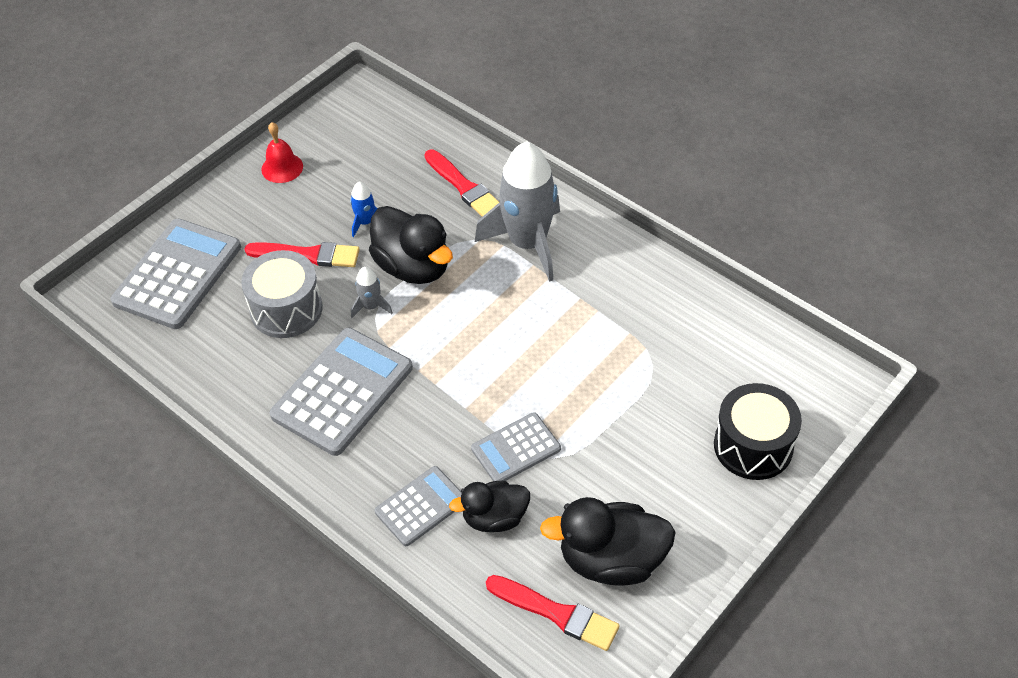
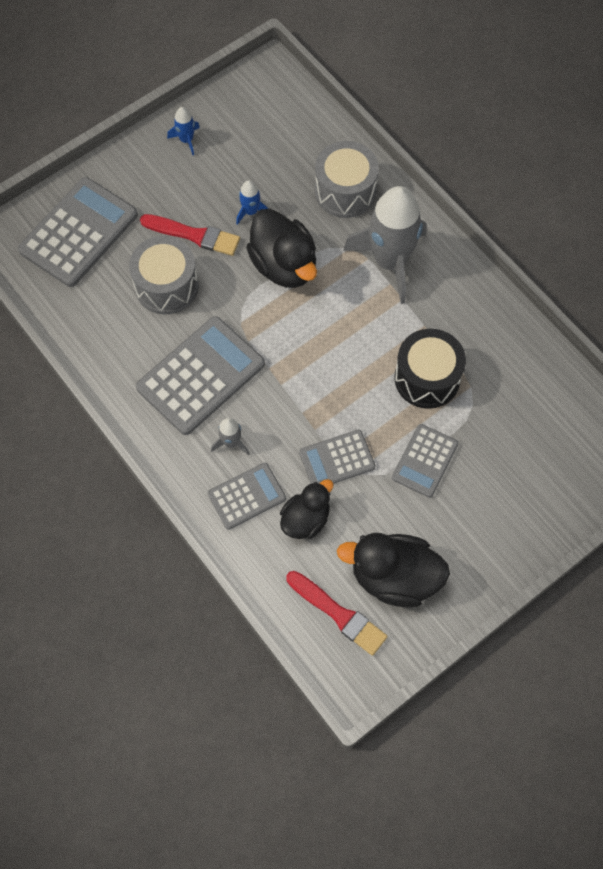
camera: 10 degrees right, 15 degrees up
red bell [261,122,303,183] -> blue rocket [167,107,200,155]
grey rocket [351,267,393,318] -> grey rocket moved to [211,418,249,456]
red brush [425,150,499,217] -> grey drum [315,141,379,218]
black duck [449,481,530,532] -> black duck turned 135 degrees clockwise [280,479,333,539]
black drum [714,383,802,480] -> black drum moved to [394,329,466,409]
none -> grey calculator [392,424,458,498]

